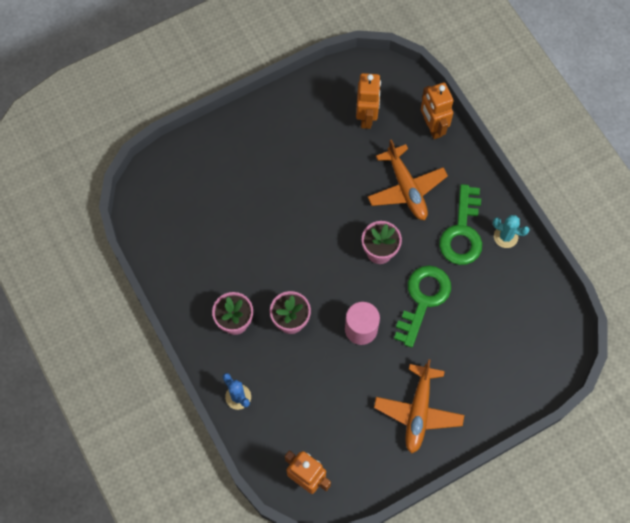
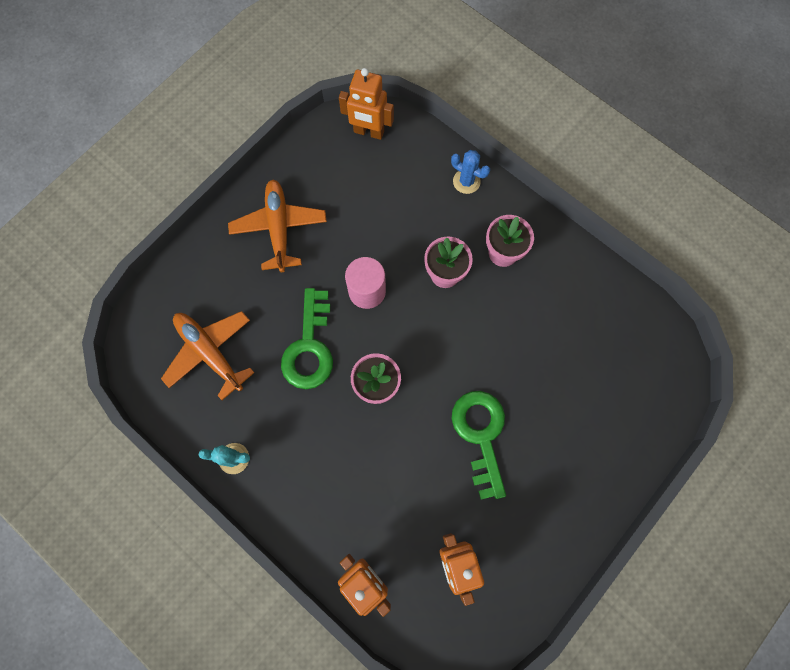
camera: 160 degrees right, 5 degrees up
orange plane [368,139,448,220] -> orange plane moved to [161,311,255,400]
green key [439,184,482,265] -> green key moved to [452,391,506,500]

